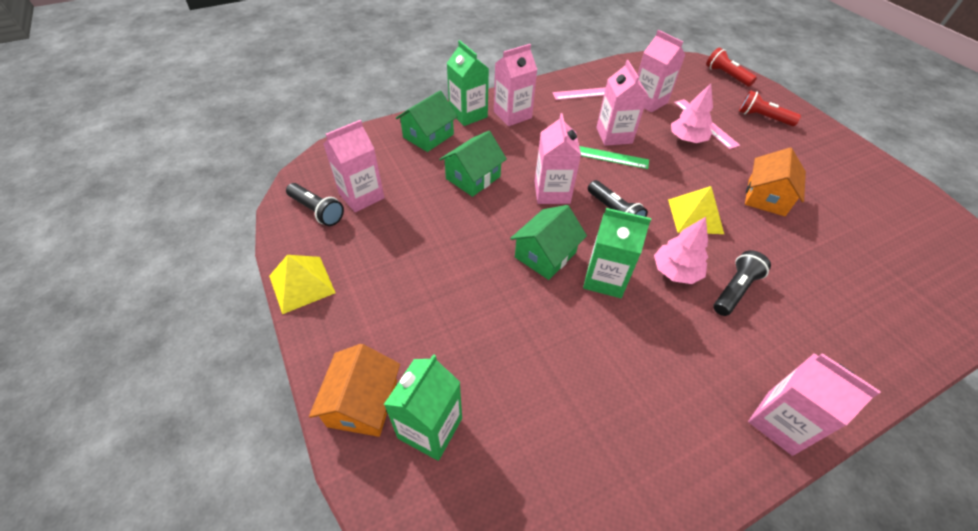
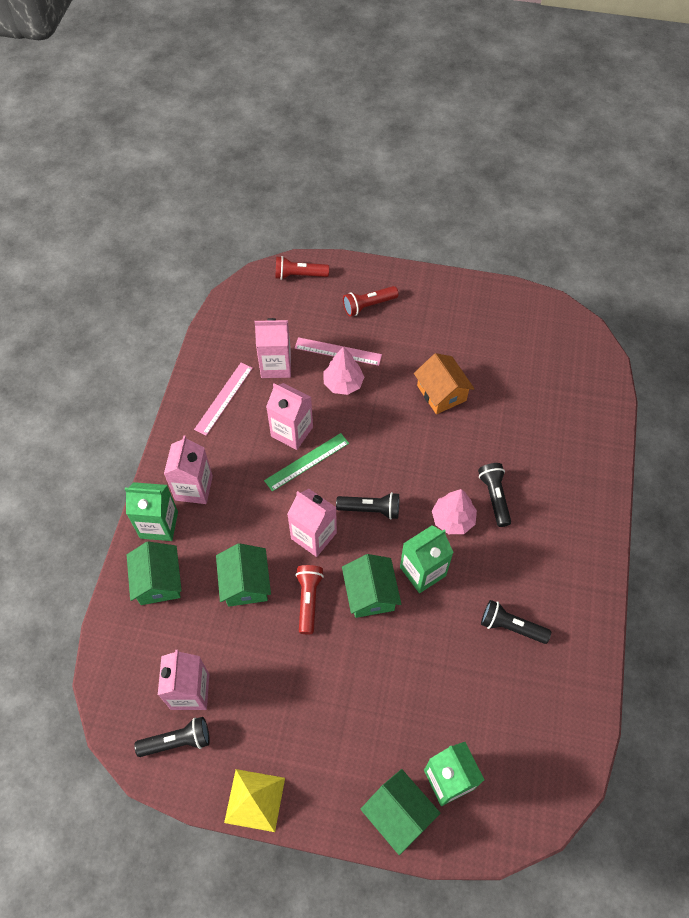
camera: 50 degrees left, 10 degrees up
orange house [309,344,400,437] -> green house [360,769,441,855]
yellow pyramid [668,186,724,234] -> none
pink carton [748,353,881,456] -> none
none -> red flashlight [295,565,324,634]
none -> black flashlight [481,600,551,644]

